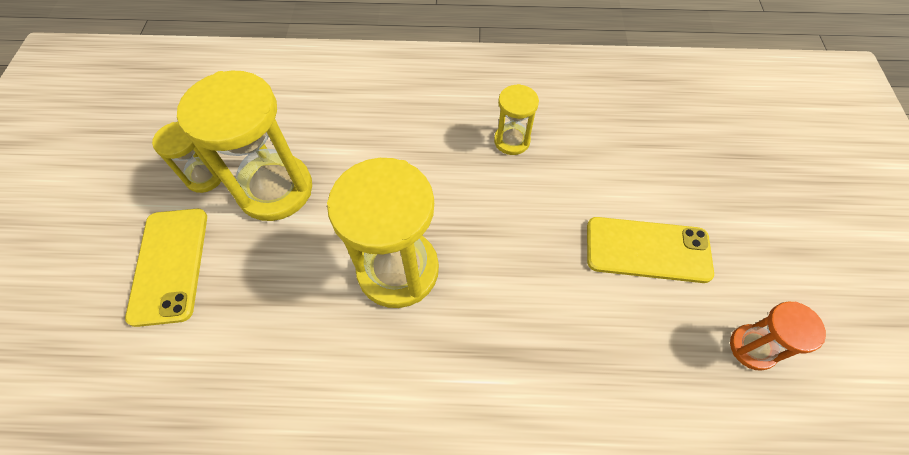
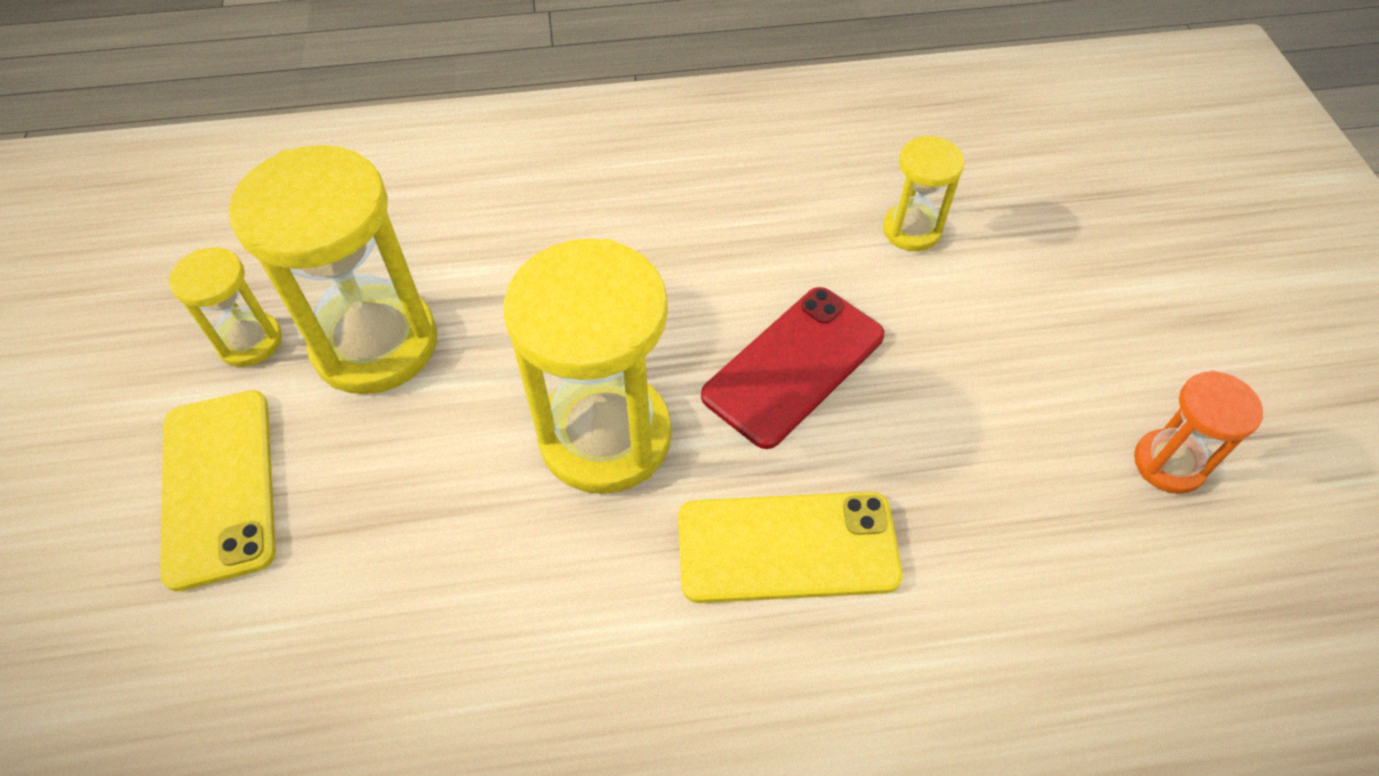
camera: 10 degrees left, 5 degrees down
yellow hourglass [494,84,539,155] -> yellow hourglass moved to [883,135,965,251]
yellow phone [587,217,714,283] -> yellow phone moved to [678,492,903,603]
none -> red phone [701,287,885,449]

